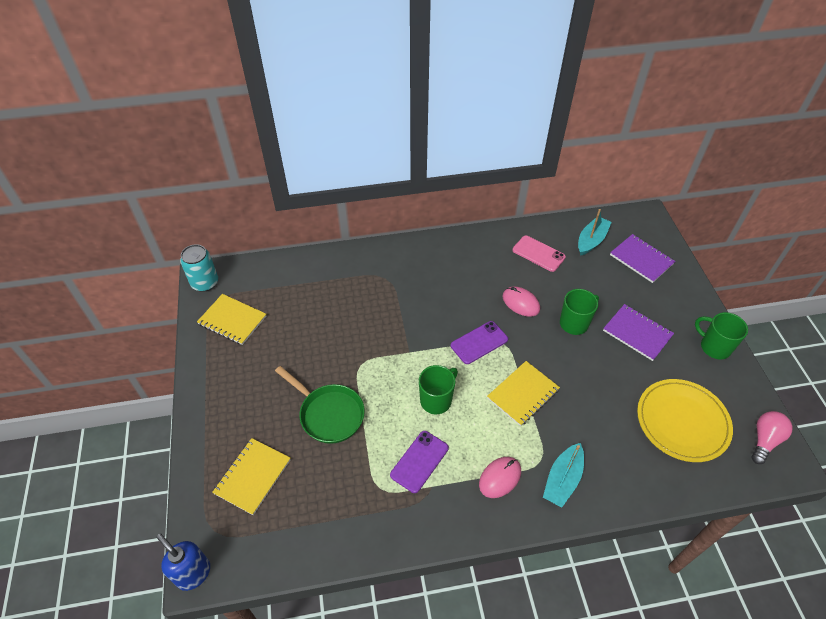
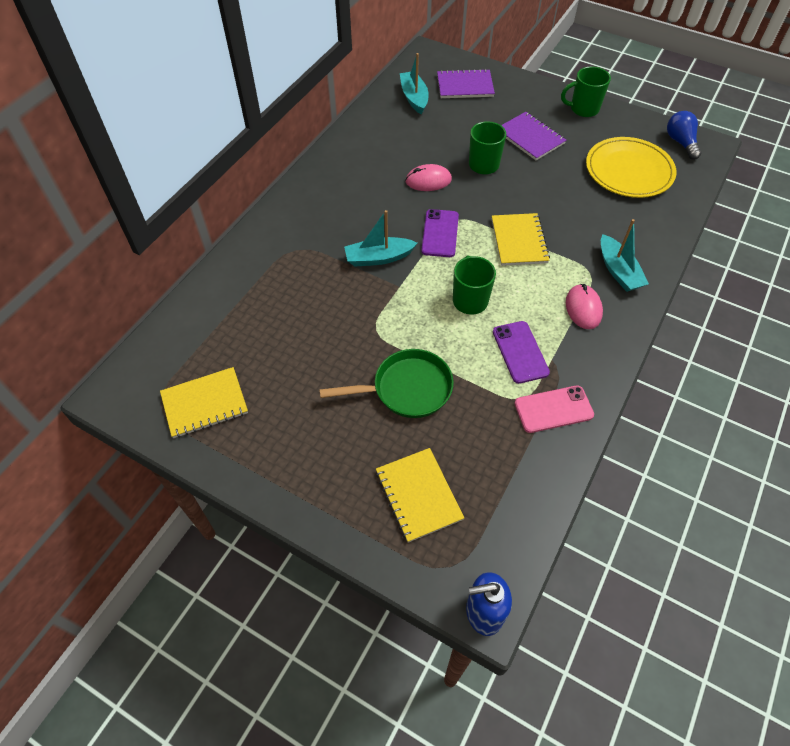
camera: 50 degrees left, 5 degrees up
turquoise can [180,244,218,292] -> none
pink phone [513,235,566,272] -> pink phone moved to [514,385,594,433]
purple notebook [603,304,674,361] -> purple notebook turned 60 degrees clockwise [501,112,566,160]
pink light bulb [751,411,792,464] -> blue light bulb [667,111,701,160]
none -> turquoise boat [344,210,417,267]

